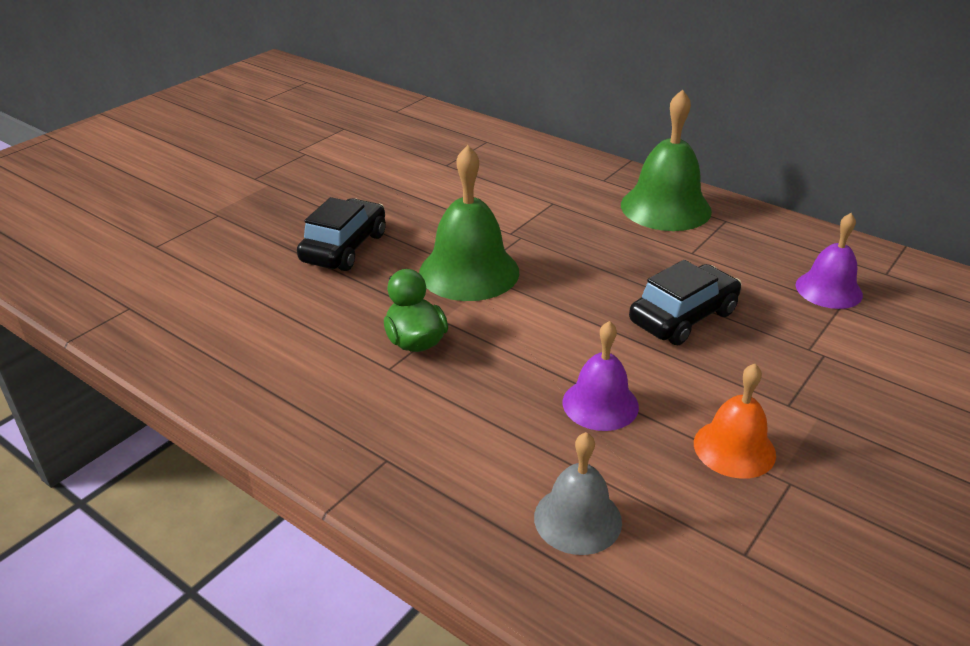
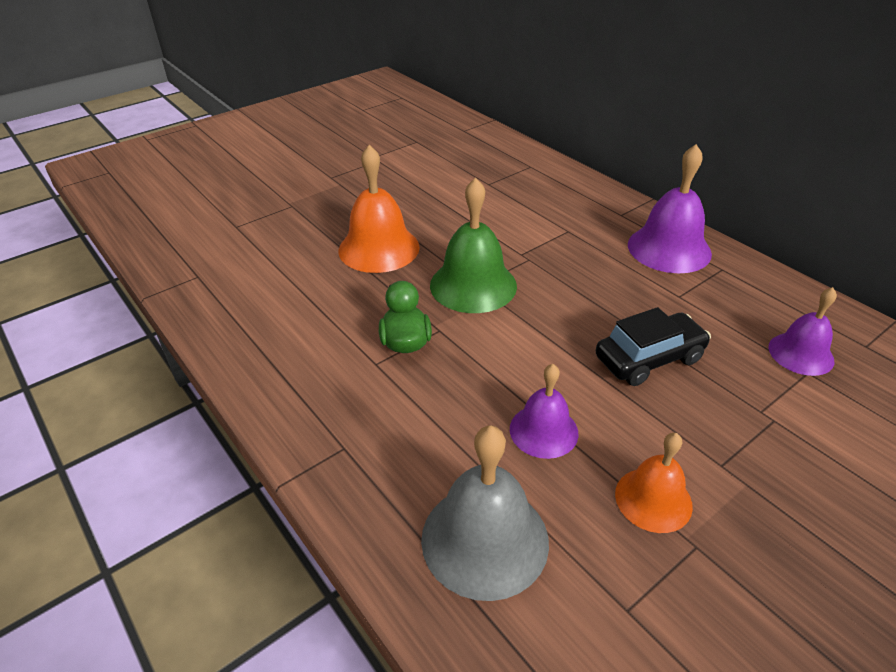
camera: 15 degrees right, 5 degrees up
black car [297,197,386,271] -> orange bell [339,145,420,273]
grey bell [534,432,622,555] -> grey bell [421,425,549,601], size x1.61
green bell [621,89,712,231] -> purple bell [628,144,712,273]

